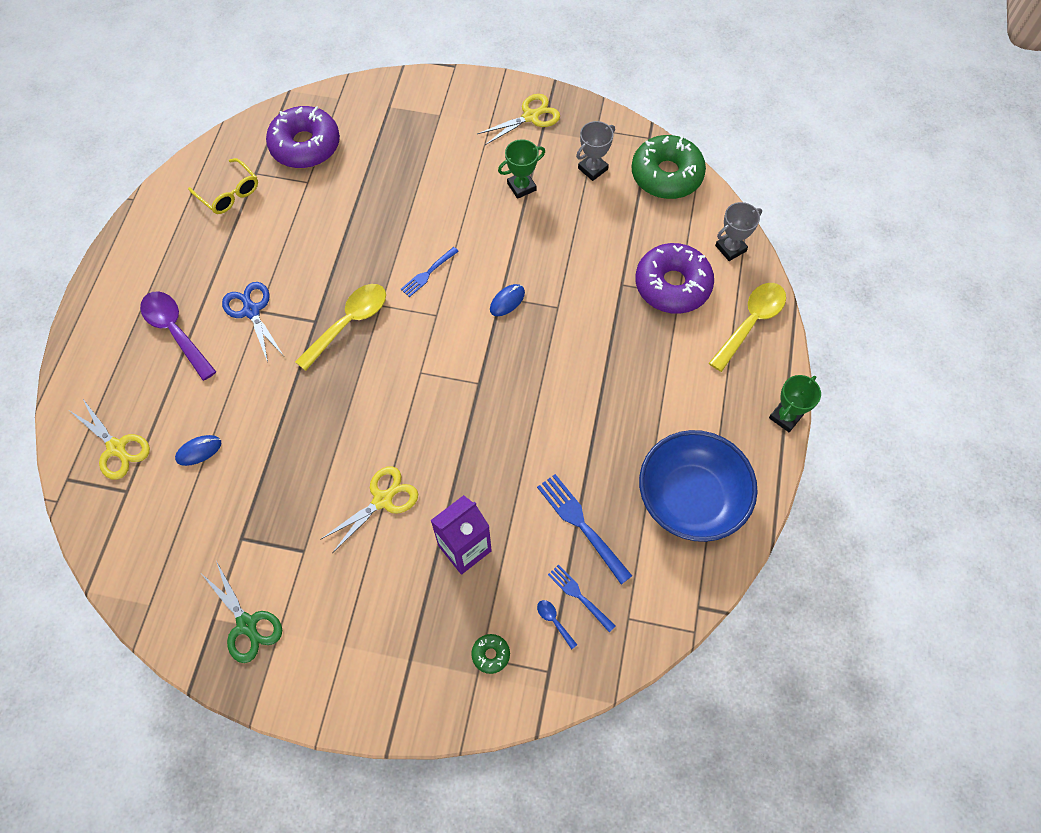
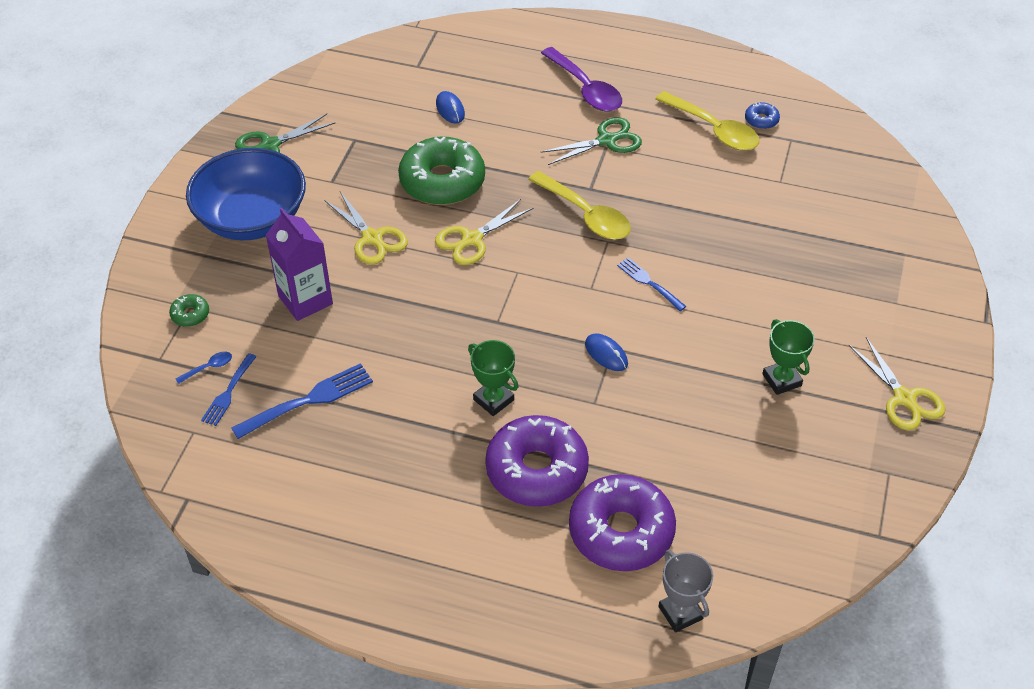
camera: 95 degrees right, 15 degrees down
yellow scissors [70,399,150,480] -> yellow scissors moved to [435,199,533,265]
purple spoon [140,291,216,381] -> purple spoon turned 90 degrees clockwise [541,47,622,111]
yellow glasses [188,158,258,214] -> blue donut [745,102,780,129]
blue scissors [222,282,284,362] -> green scissors [541,117,642,165]
purple donut [266,106,340,168] -> purple donut moved to [485,415,589,507]
blue fork [548,565,616,633] -> blue fork turned 150 degrees clockwise [201,353,257,426]
grey trophy [576,121,615,181] -> none
green donut [631,135,706,199] -> green donut moved to [398,136,485,205]
blue bowl [639,430,758,542] -> blue bowl moved to [186,148,306,240]
yellow spoon [709,283,786,372] -> yellow spoon moved to [655,91,759,151]
green trophy [769,375,821,432] -> green trophy moved to [468,340,519,416]

